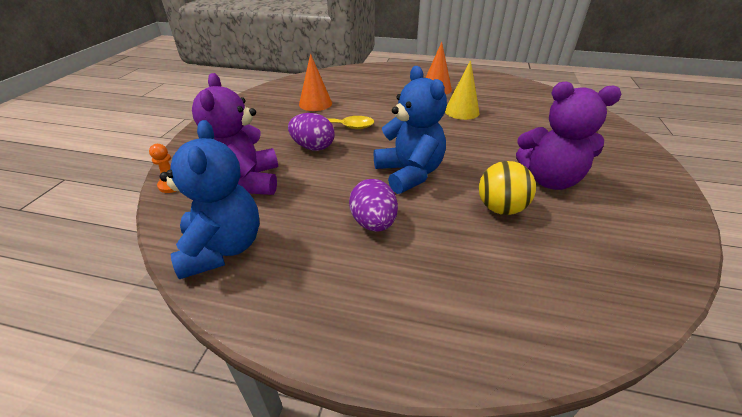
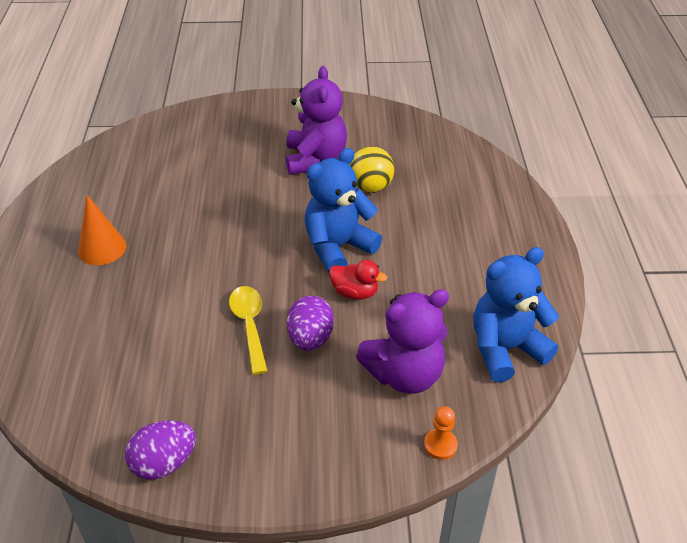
camera: 105 degrees left, 5 degrees up
orange cone [299,54,332,111] -> none
purple egg [349,179,398,232] -> purple egg moved to [125,420,196,479]
yellow cone [445,60,479,120] -> none
none -> red duck [329,260,387,300]

